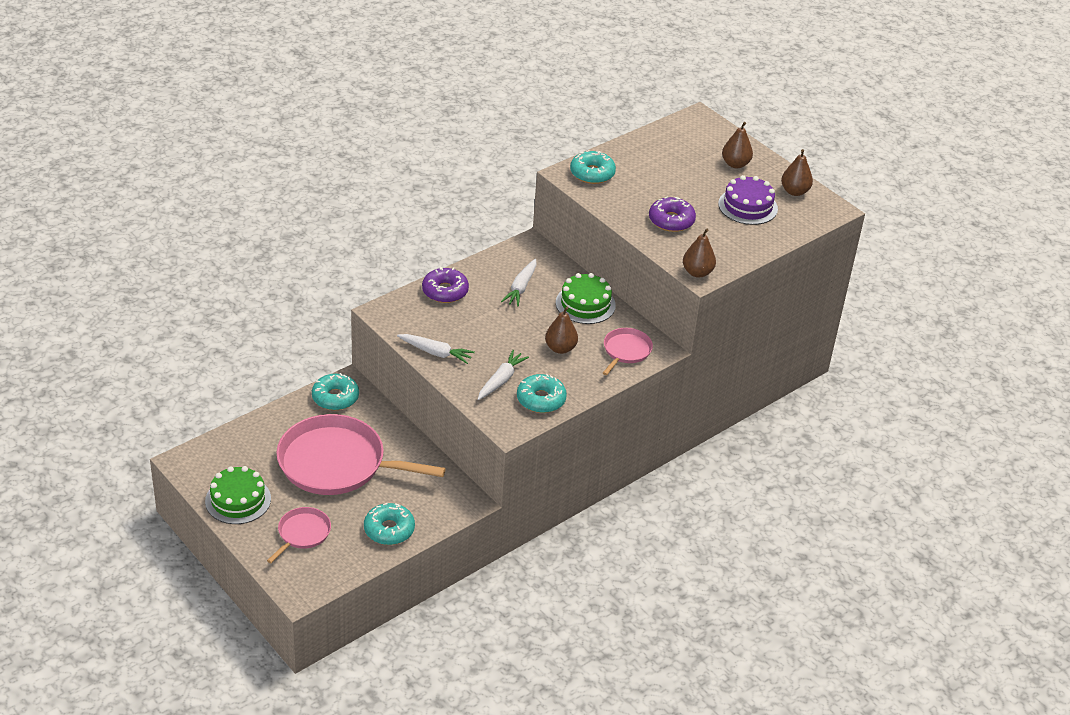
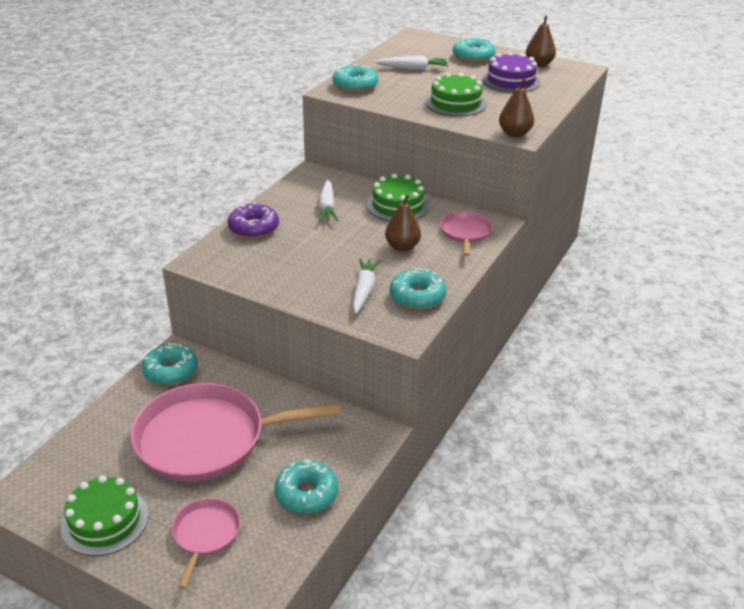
camera: 20 degrees left, 5 degrees down
white carrot [397,334,475,364] -> white carrot moved to [375,56,449,70]
purple donut [649,196,696,232] -> green cake [425,73,487,117]
brown pear [722,122,753,168] -> turquoise donut [453,37,496,63]

